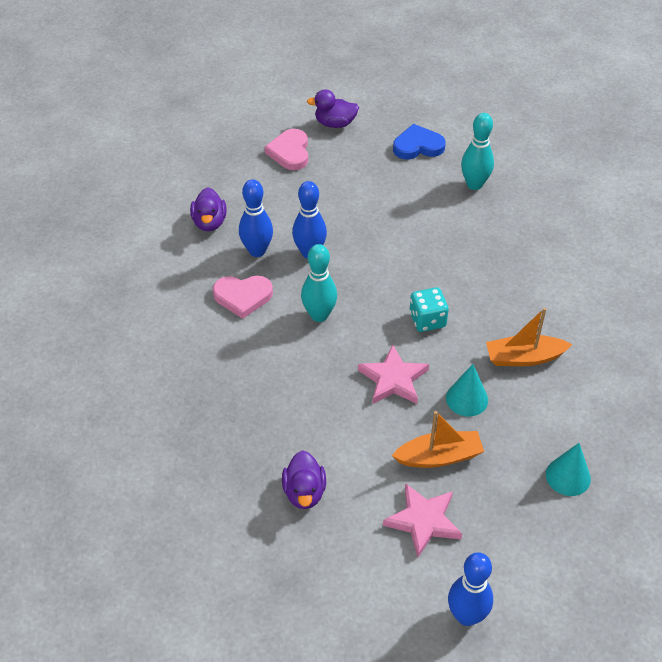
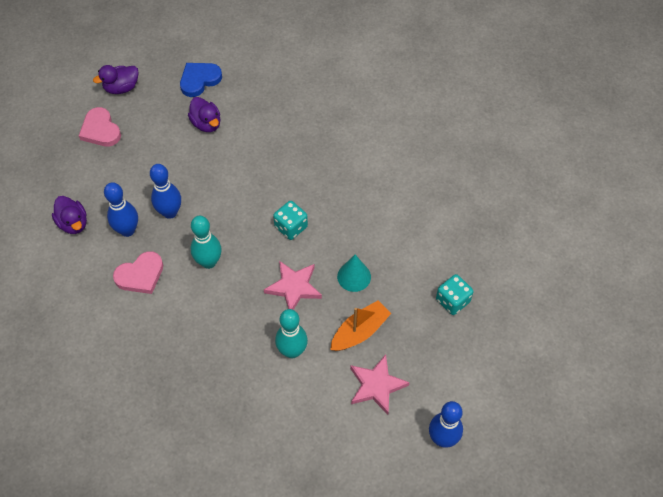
camera: 30 degrees left, 10 degrees up
purple duck [282,450,326,509] -> purple duck moved to [188,97,220,132]
turquoise bowling pin [461,113,494,190] -> turquoise bowling pin moved to [275,309,308,358]
orange boat [486,308,572,366] -> none
turquoise cone [546,443,591,496] -> turquoise dice [436,274,473,315]

